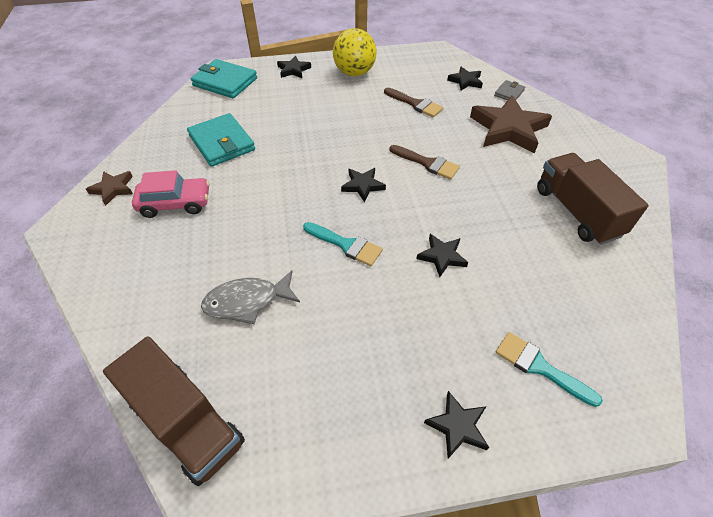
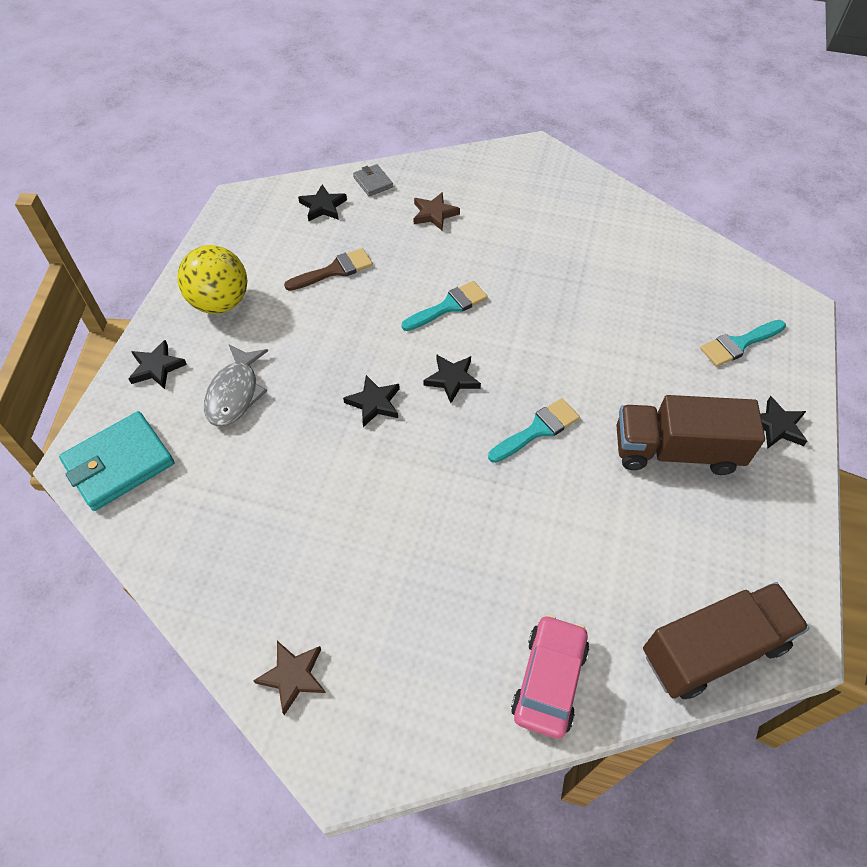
camera: 65 degrees left, 5 degrees up
pink car [132,170,210,218] -> pink car moved to [511,614,589,739]
turquoise wallet [187,113,255,167] -> none
grey fish [201,270,300,324] -> grey fish moved to [204,345,268,427]
brown brush [389,145,460,180] -> turquoise brush [401,281,488,331]
black star [416,234,468,277] -> black star moved to [343,375,400,427]
brown star [470,95,552,154] -> brown star [414,192,460,230], size x0.50
brown truck [537,153,649,245] -> brown truck moved to [616,395,765,475]

